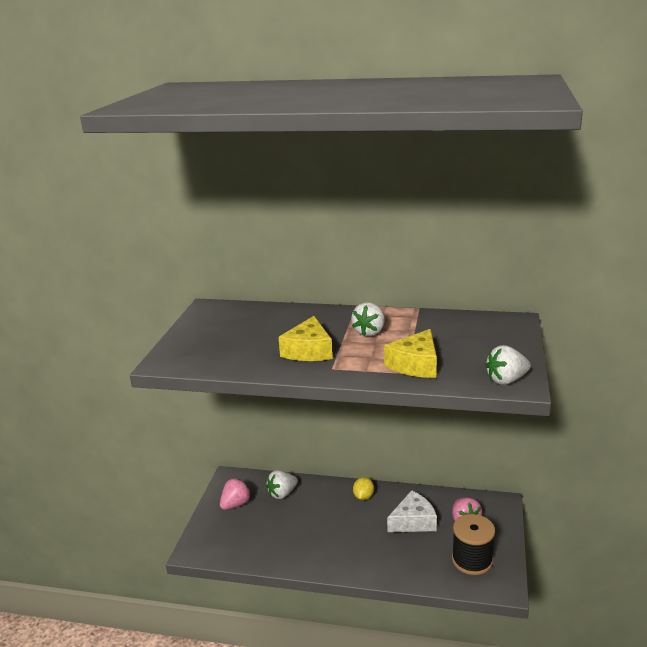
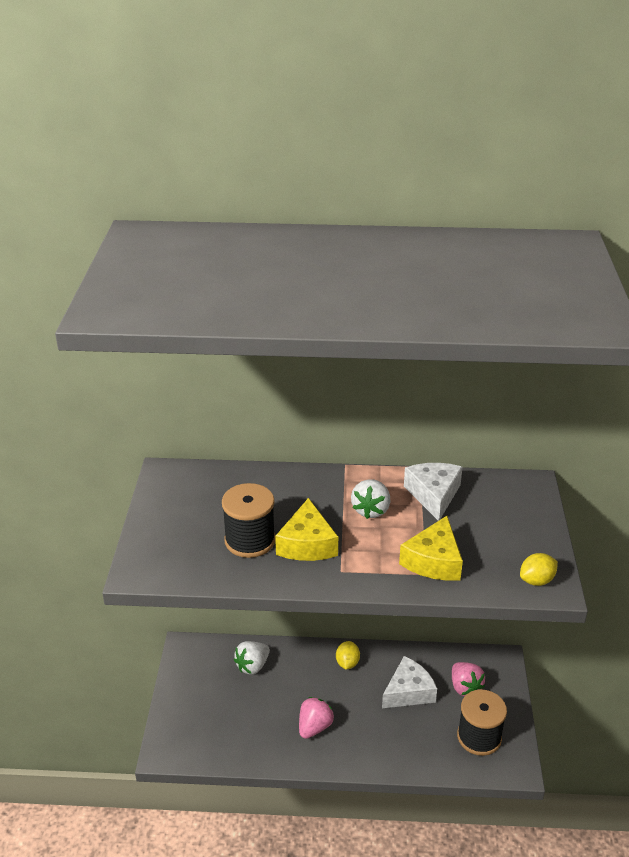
camera: 10 degrees left, 10 degrees up
pink strawberry [220,479,251,510] -> pink strawberry moved to [299,697,334,739]
white strawberry [485,345,531,385] -> yellow lemon [520,553,558,586]
none -> black spool [222,483,275,558]
none -> white cheese [404,463,463,521]

